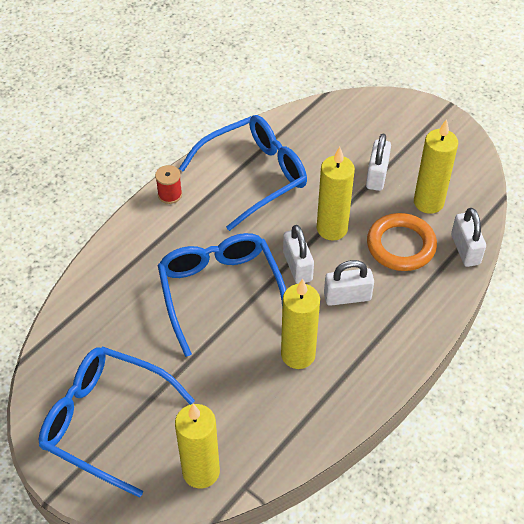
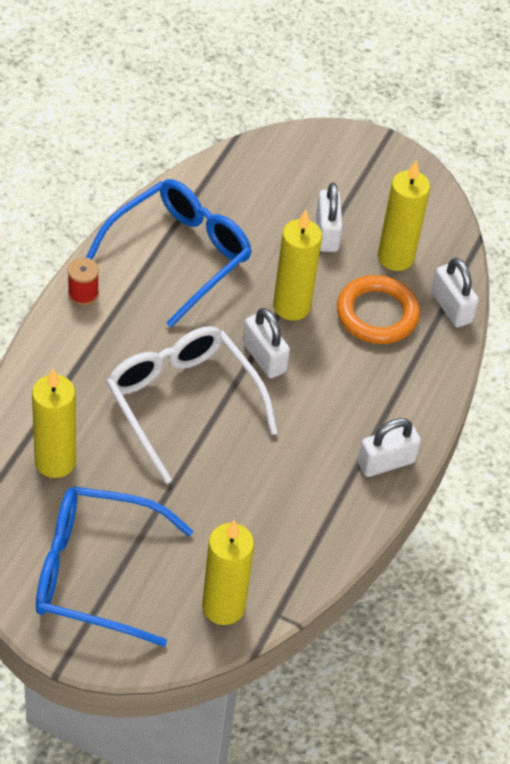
camera: 20 degrees left, 0 degrees up
blue glasses [158,233,286,357] -> white glasses [106,326,278,484]
yellow candle [281,279,320,369] -> yellow candle moved to [32,369,76,478]
white padlock [324,260,374,306] -> white padlock moved to [358,418,421,477]

